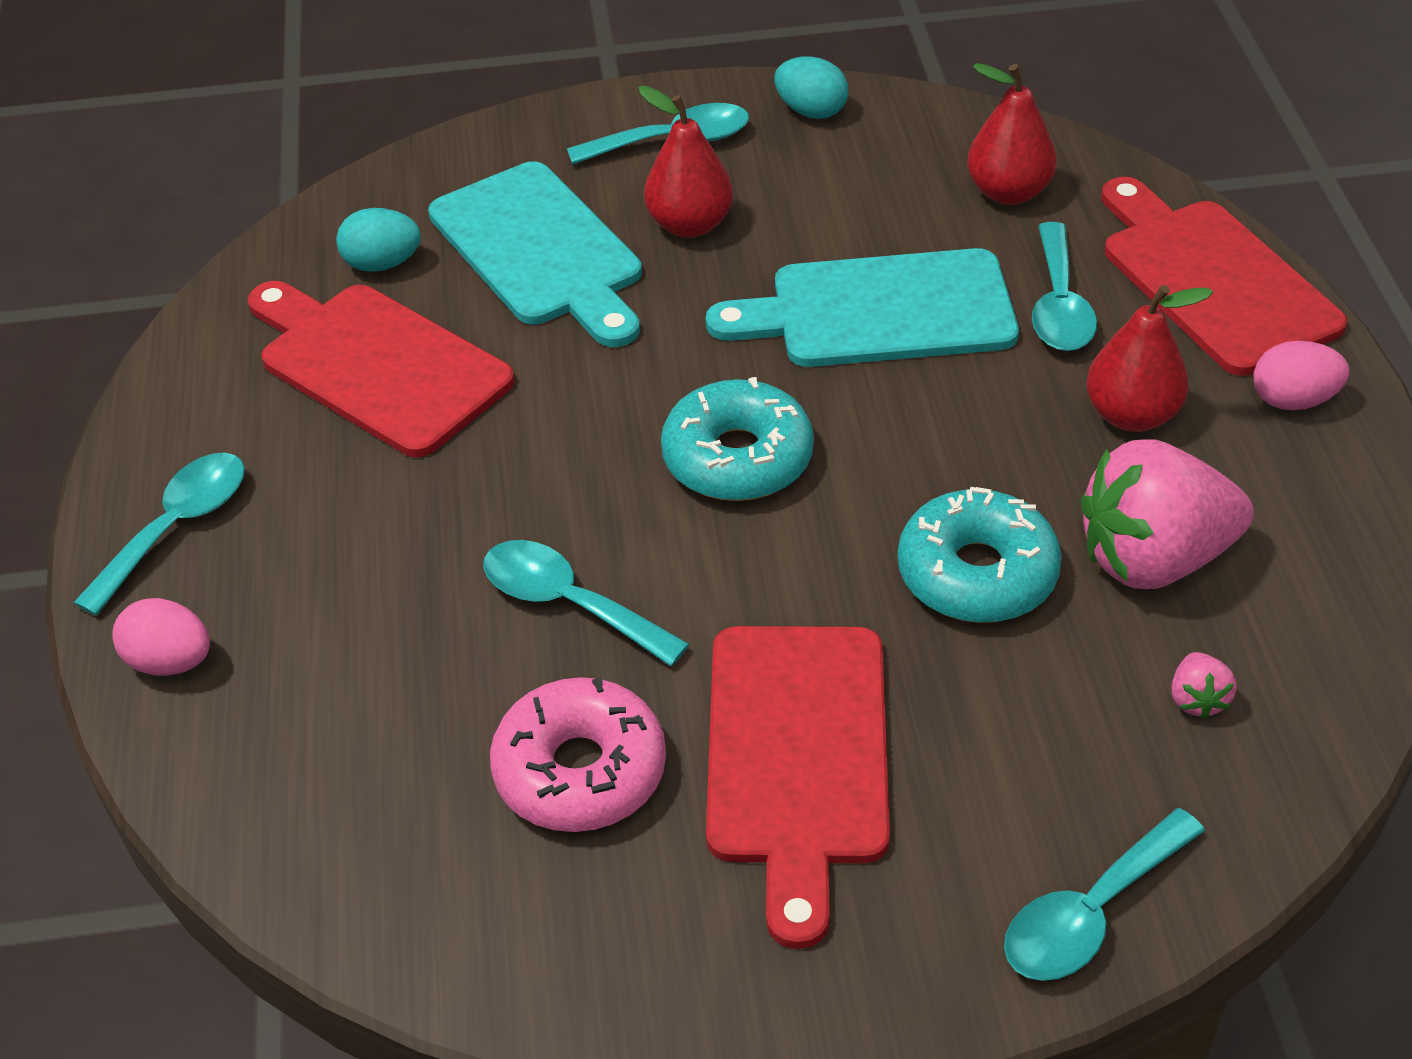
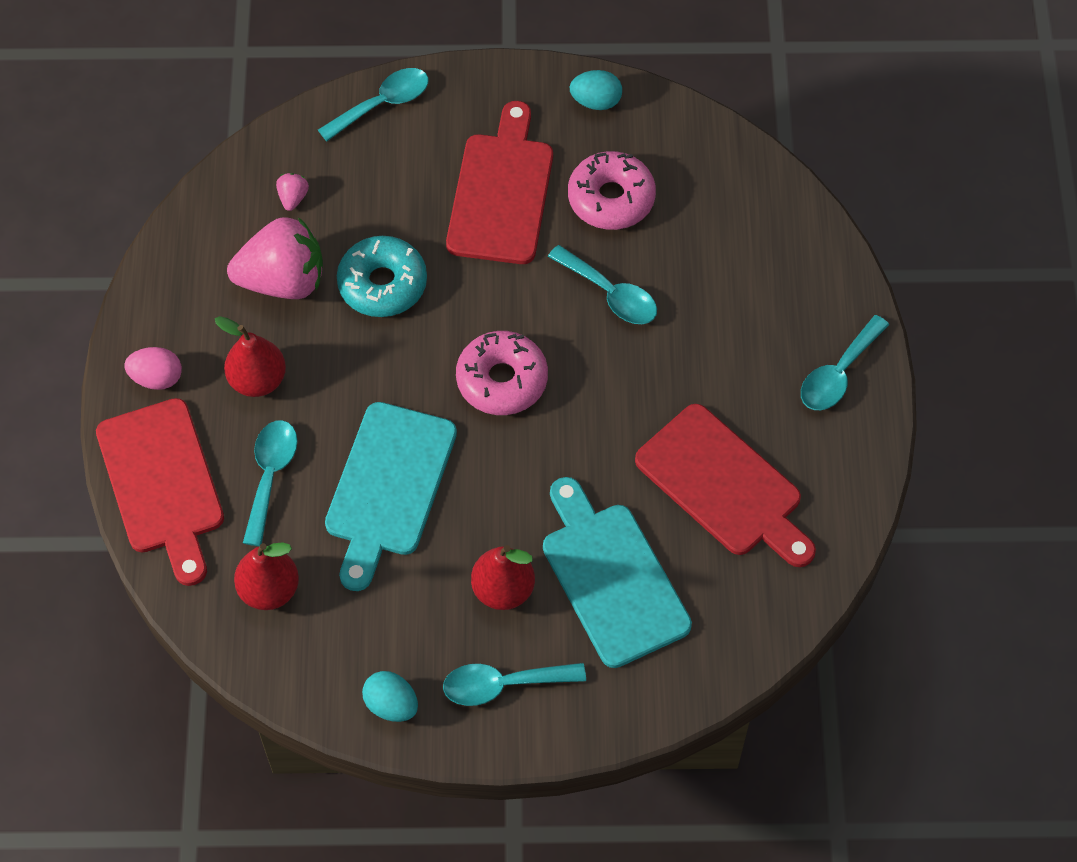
camera: 175 degrees left, 15 degrees up
pink egg [112,598,210,676] -> none
turquoise egg [336,208,421,272] -> turquoise egg moved to [570,70,622,110]
turquoise donut [661,377,814,501] -> pink donut [456,331,548,415]
turquoise cutting board [706,248,1019,367] -> turquoise cutting board turned 105 degrees clockwise [325,402,457,591]

